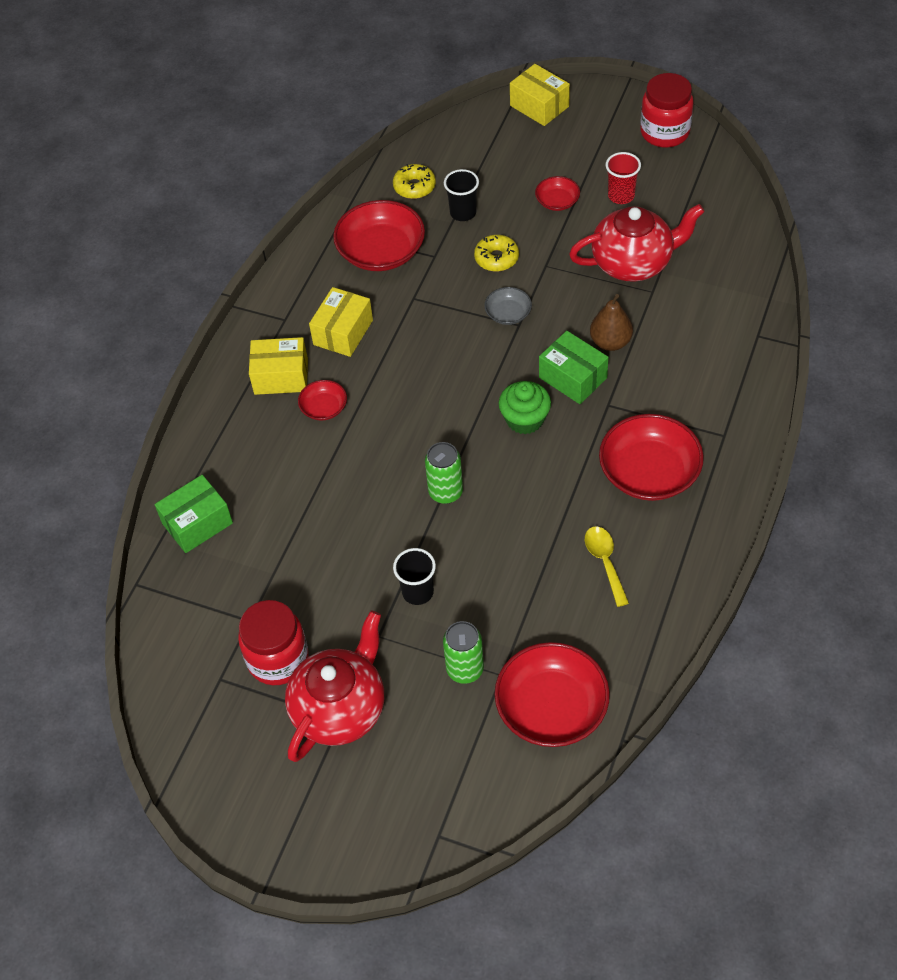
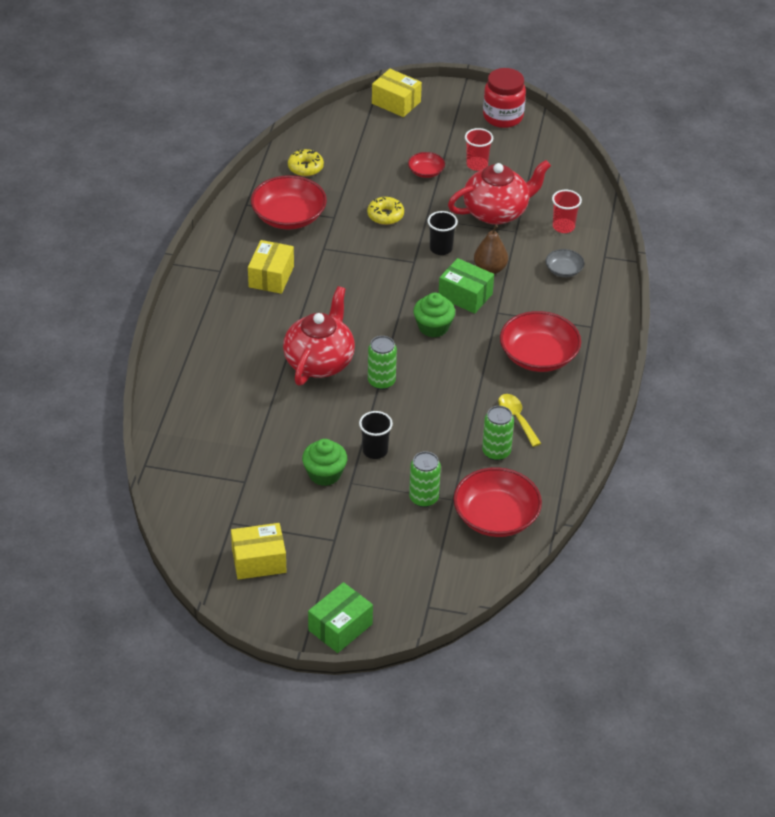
camera: 15 degrees left, 10 degrees down
green box [155,475,233,553] -> green box moved to [308,582,373,653]
red jar [238,600,309,685] -> none
yellow box [249,337,308,395] -> yellow box moved to [231,523,286,580]
red teapot [285,611,384,762] -> red teapot moved to [283,286,355,385]
red bowl [298,380,347,421] -> none
black cup [444,169,479,221] -> black cup moved to [427,211,458,255]
grey bowl [484,287,532,325] -> grey bowl moved to [545,249,584,277]
none -> green cupcake [302,439,347,486]
none -> green can [482,406,514,461]
none -> red cup [552,190,582,233]

